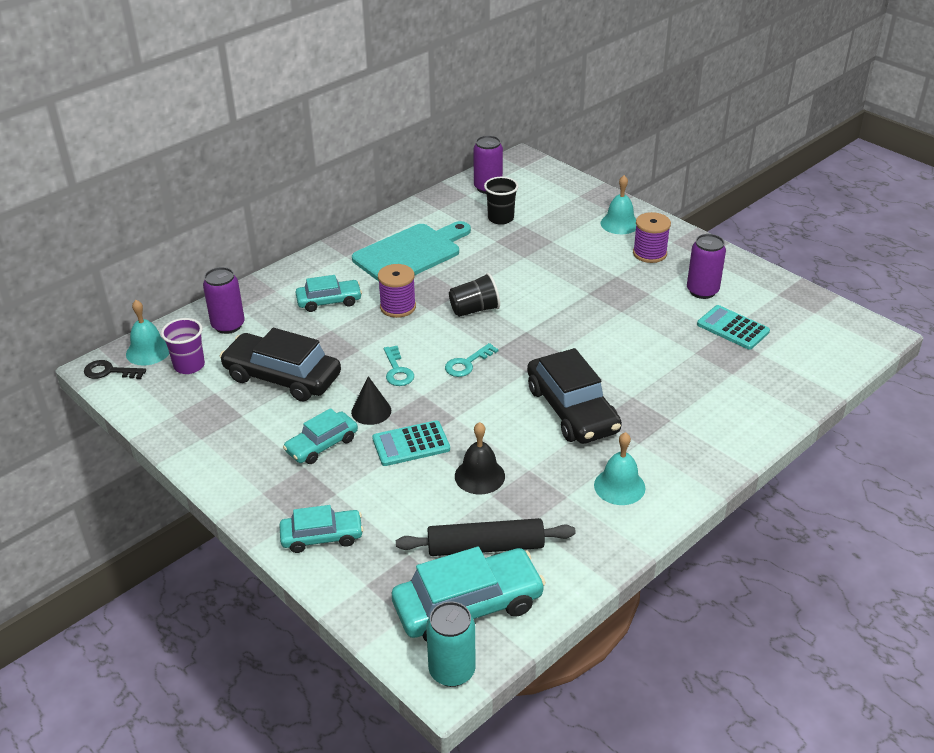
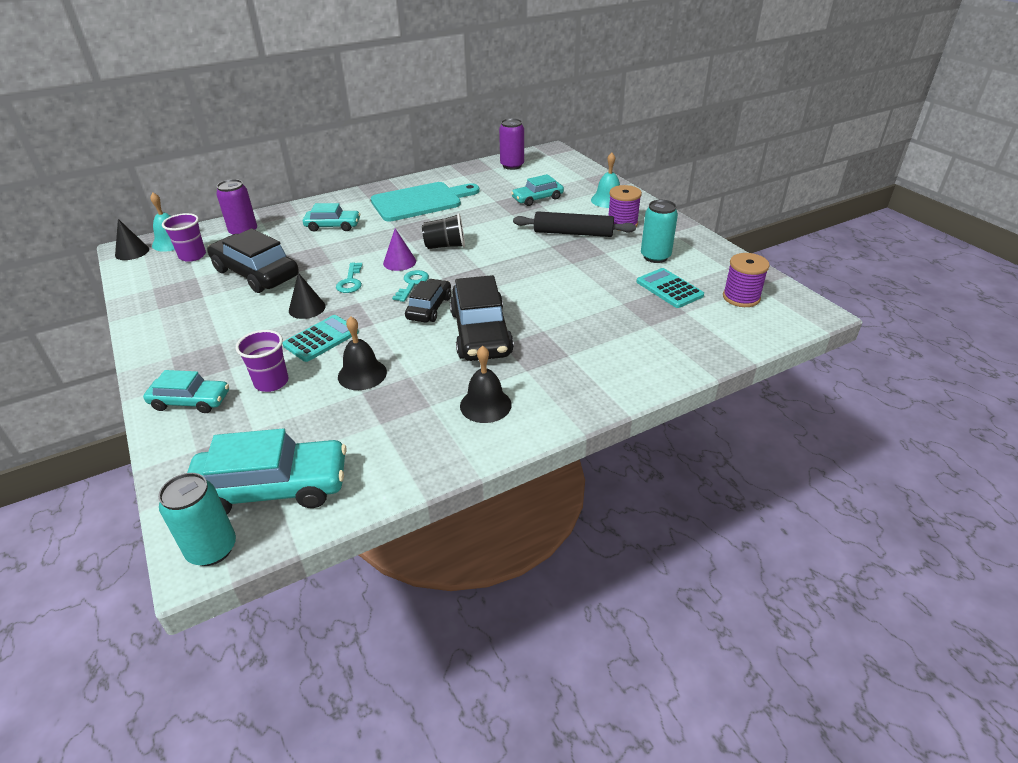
camera: 15 degrees right, 0 degrees up
black key [84,360,146,379] -> black cone [115,219,149,260]
turquoise car [283,408,358,464] -> turquoise car moved to [511,174,564,206]
turquoise calculator [372,420,450,466] -> turquoise calculator turned 135 degrees clockwise [282,315,359,362]
purple spool [378,264,416,318] -> purple spool moved to [723,253,770,307]
black rolling pin [396,518,576,556] -> black rolling pin moved to [513,211,636,237]
turquoise key [445,343,498,377] -> turquoise key turned 135 degrees clockwise [392,270,429,302]
black cup [484,177,519,225] -> none
turquoise bell [594,432,646,505] -> black bell [460,346,512,423]
purple can [687,234,726,299] -> turquoise can [641,200,678,263]
none -> purple cup [236,330,288,392]
none -> purple cone [383,228,416,271]
none -> black car [405,279,451,323]

